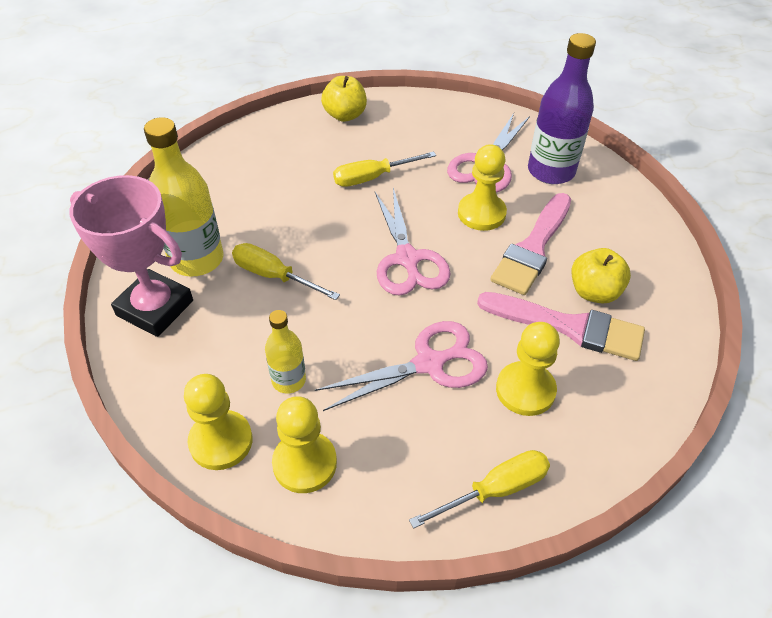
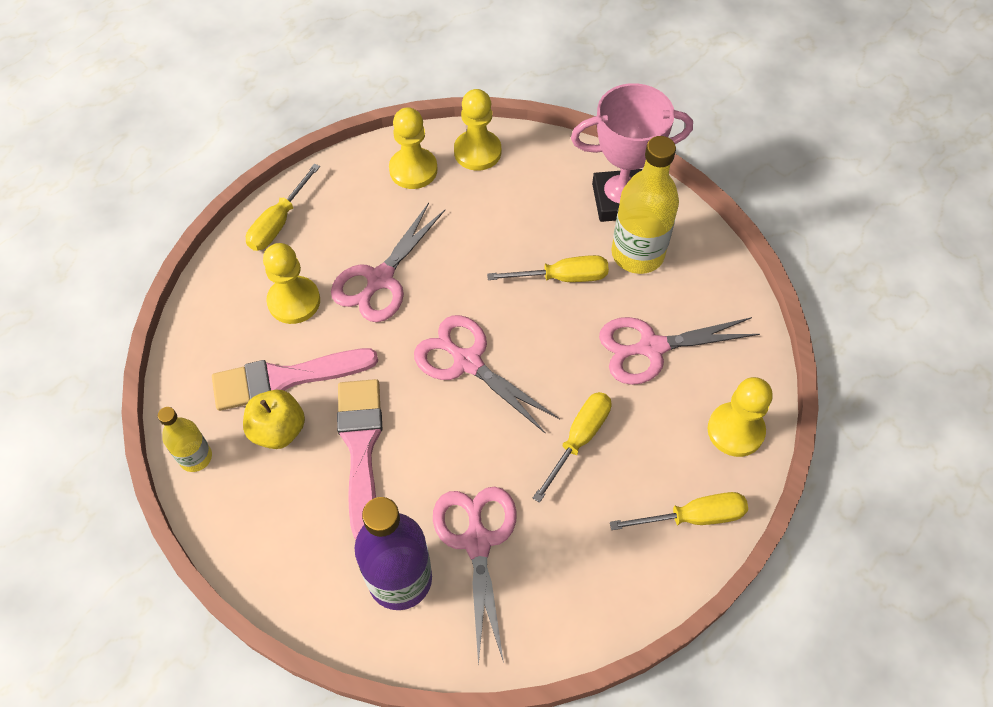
camera: 145 degrees right, 10 degrees up
yellow bottle [265,310,306,394] -> yellow bottle moved to [158,407,212,472]
yellow apple [321,76,367,122] -> yellow screwdriver [610,492,748,530]
yellow pawn [458,144,507,231] -> yellow pawn moved to [707,377,773,457]
none -> pink scissors [599,317,760,385]

